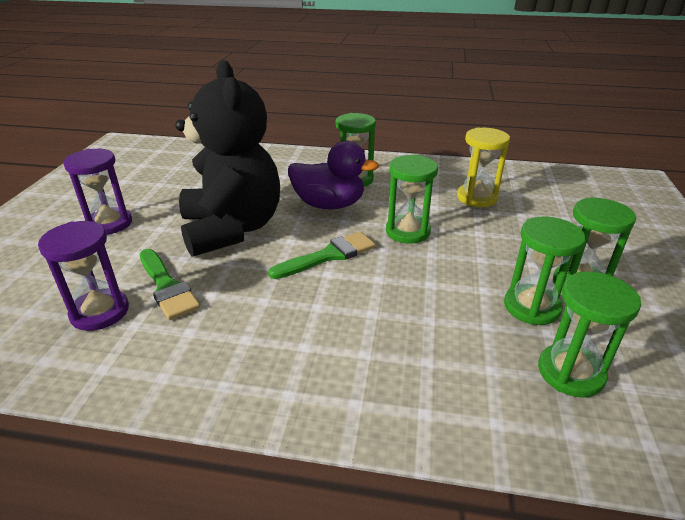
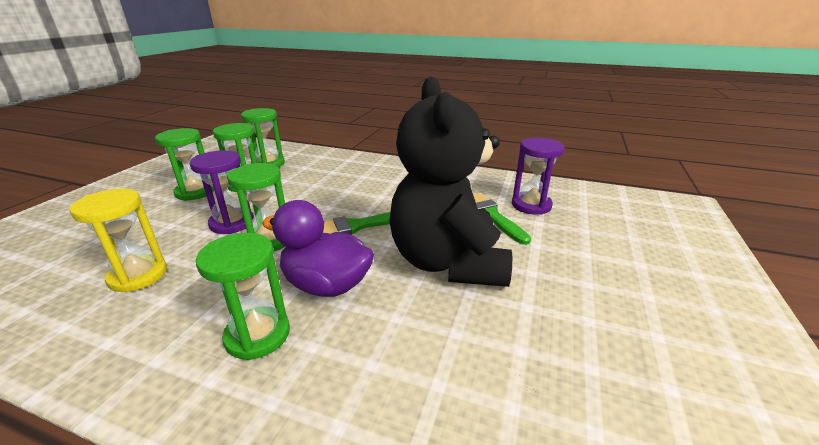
camera: 170 degrees left, 5 degrees down
purple hourglass [63,149,132,235] -> purple hourglass moved to [190,150,254,234]

